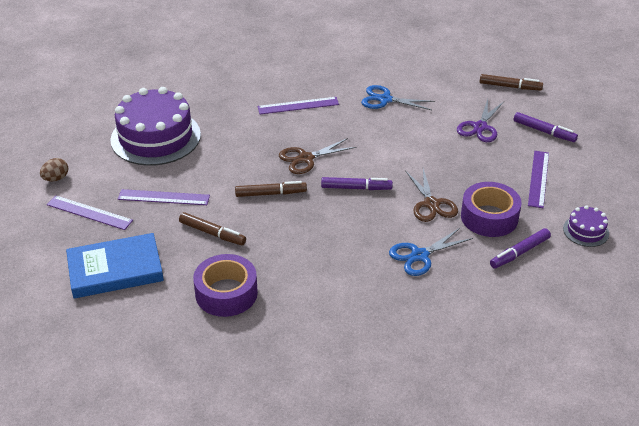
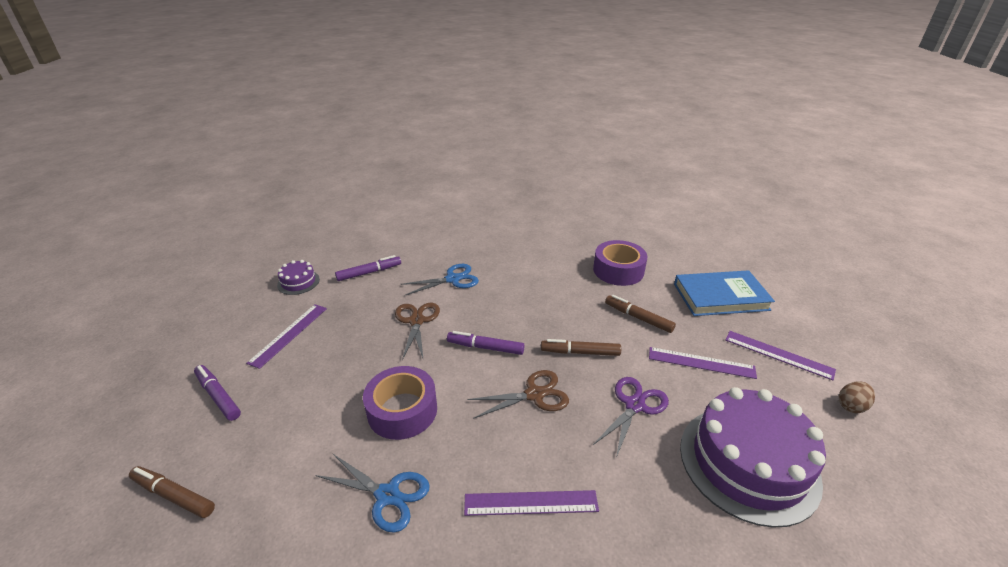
camera: 170 degrees left, 5 degrees down
purple scissors [457,99,504,142] -> purple scissors moved to [593,377,669,458]
purple tape [461,182,522,237] -> purple tape moved to [363,366,437,440]

